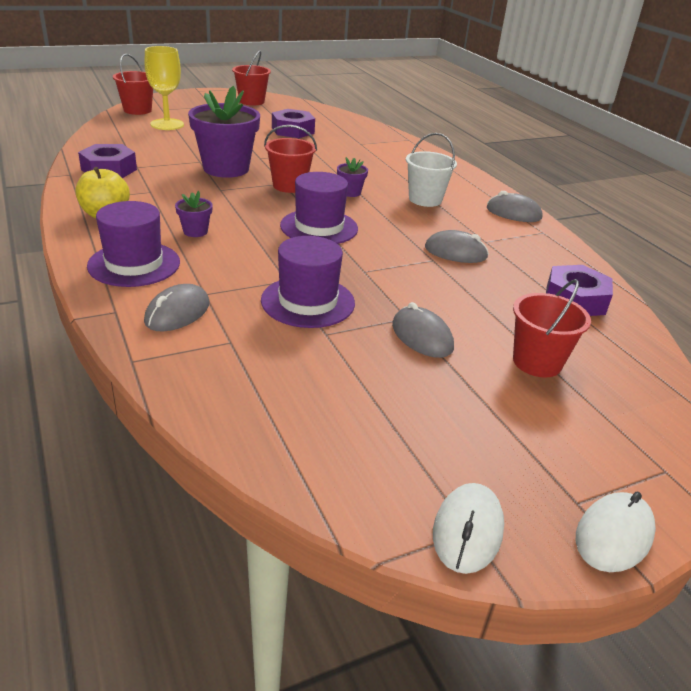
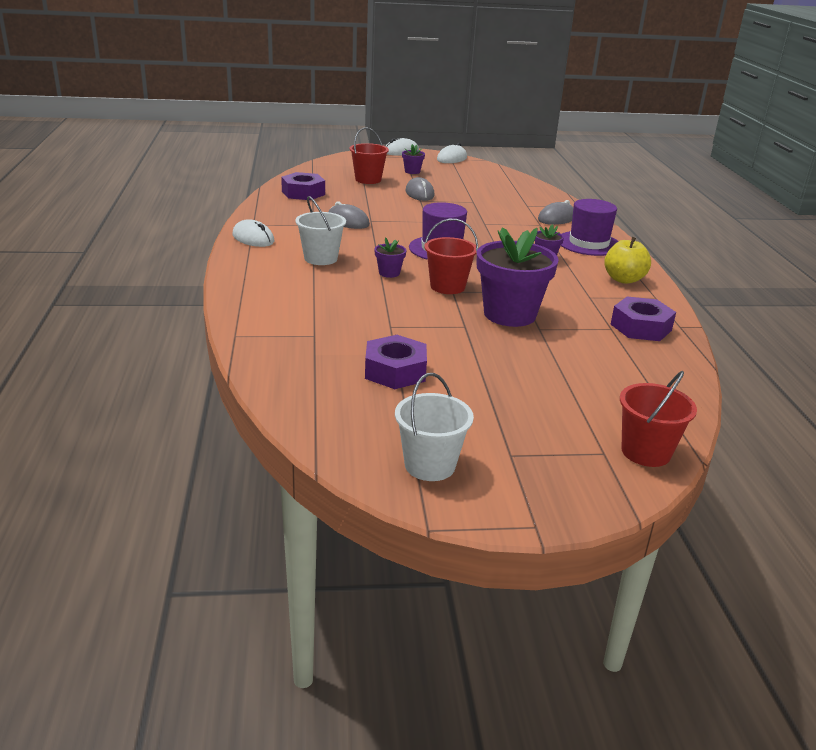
camera: 160 degrees left, 5 degrees down
yellow goblet [145,46,184,130] -> none
red bucket [232,51,271,106] -> white bucket [395,373,474,481]
purple hat [261,236,355,328] -> none
grey mouse [487,191,542,222] -> white mouse [232,219,274,247]
none -> purple flower pot [402,144,425,174]

